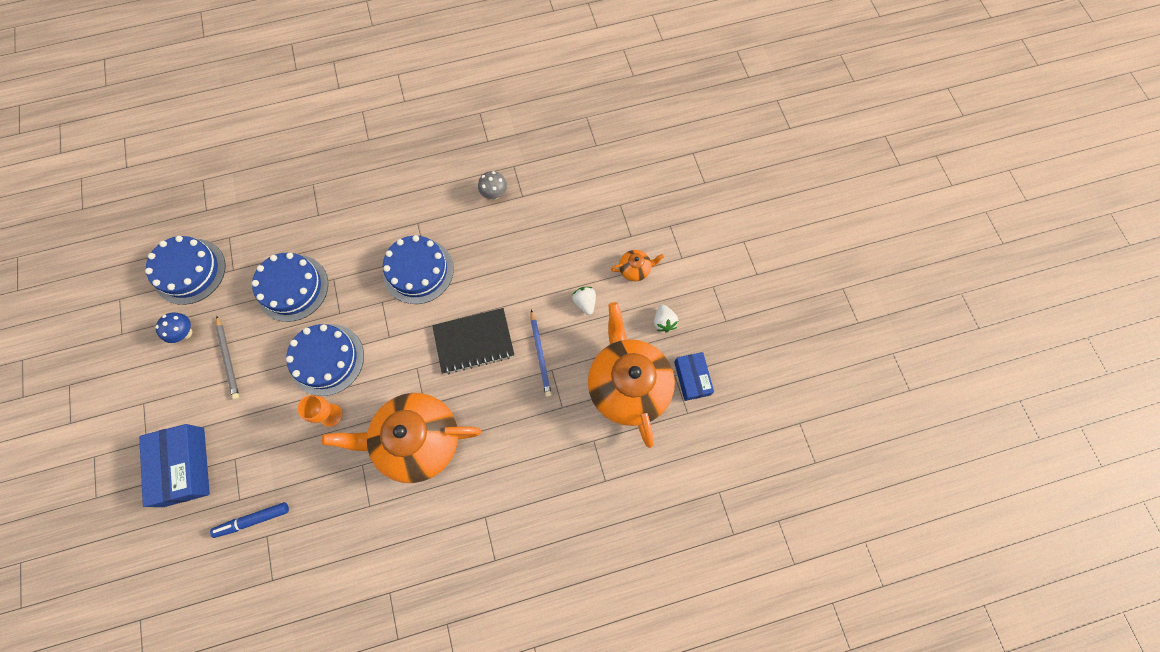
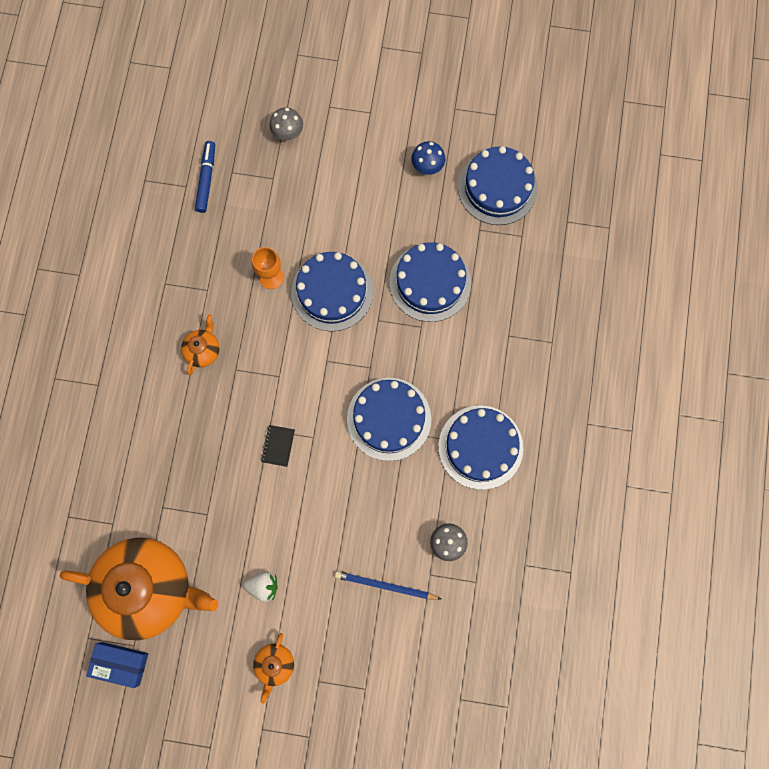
camera: 115 degrees right, 5 degrees up
blue box [139,424,210,507] -> grey mushroom [269,107,303,141]
grey pencil [216,316,239,400] -> none
orange teapot [321,393,481,483] -> orange teapot [181,314,220,375], size x0.41
black notebook [432,308,514,374] -> black notebook [261,425,295,467], size x0.45
blue pencil [531,310,552,397] -> blue pencil moved to [335,571,441,600]
white strawberry [654,304,678,332] -> none
none -> blue cake [438,405,523,490]

